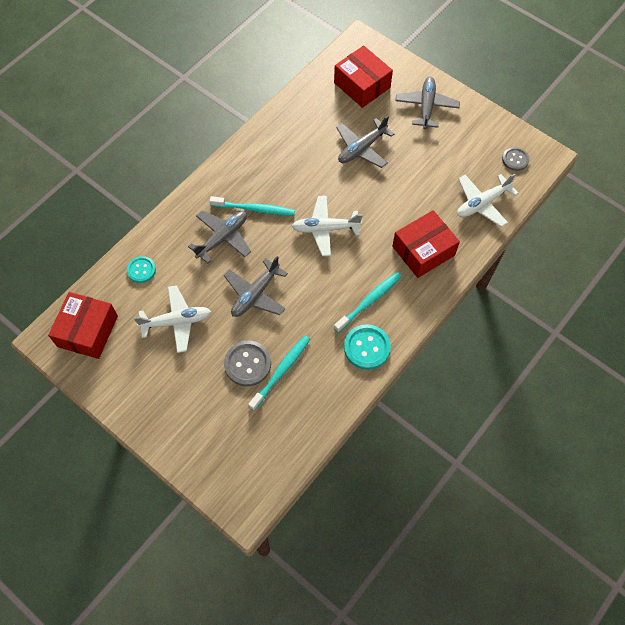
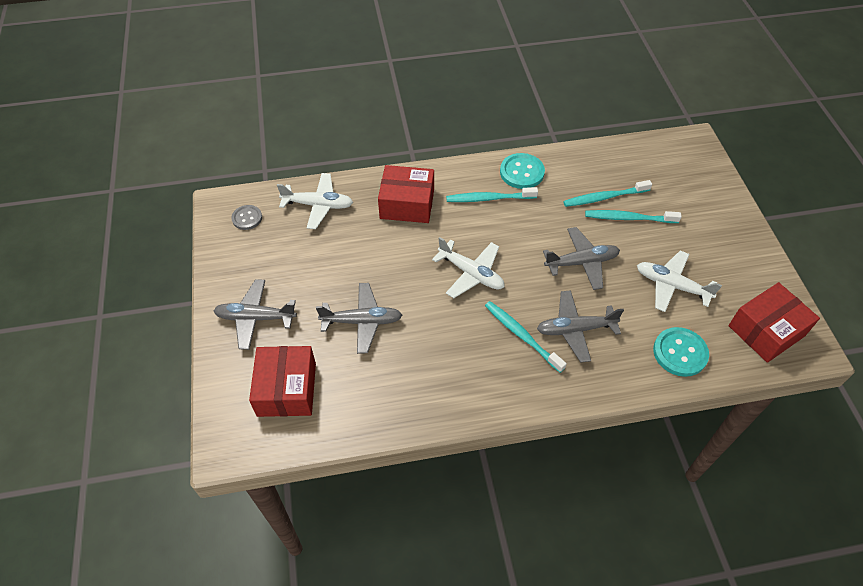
camera: 140 degrees left, 10 degrees down
turquoise button [127,256,156,283] -> turquoise button [653,327,709,377], size x1.56
grey button [224,341,271,386] -> turquoise toothbrush [585,210,682,223]
grey plane [395,77,460,129] -> grey plane turned 45 degrees clockwise [213,279,297,350]

